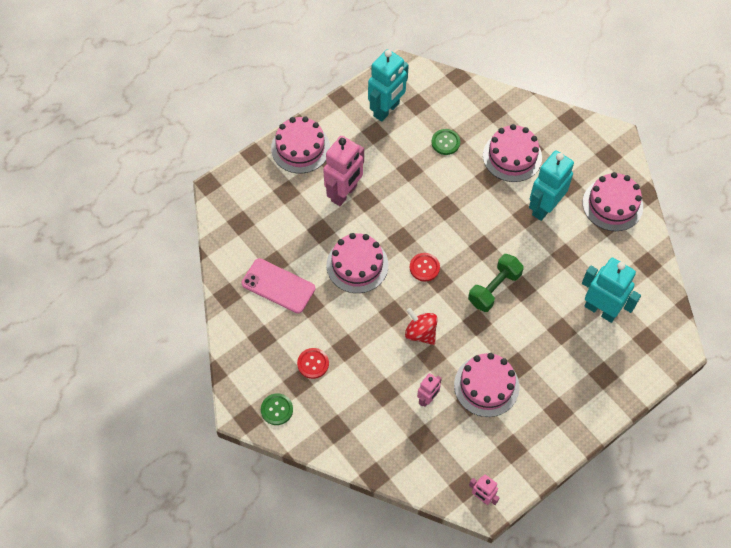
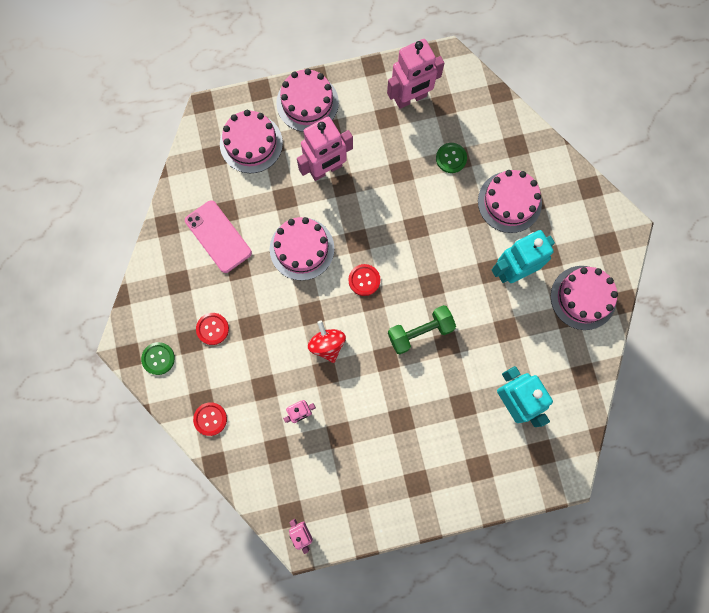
camera: 25 degrees right, 15 degrees up
turquoise robot [368,49,409,122] -> pink robot [387,39,444,109]
pink cake [454,353,519,417] -> pink cake moved to [220,110,283,173]
none -> red button [193,402,227,436]

